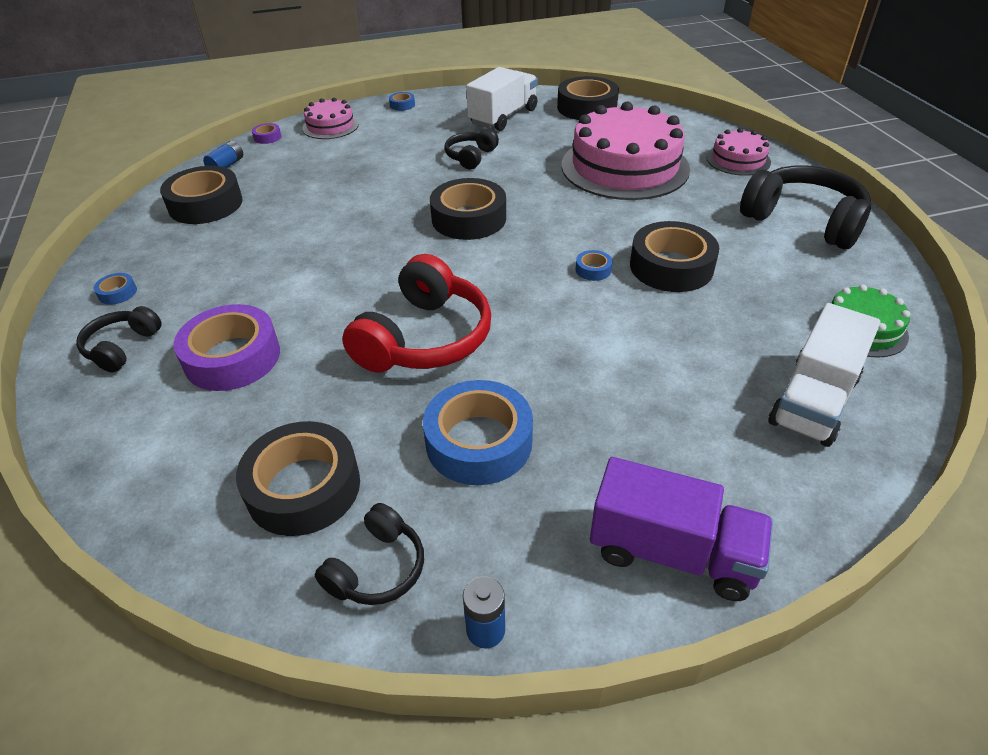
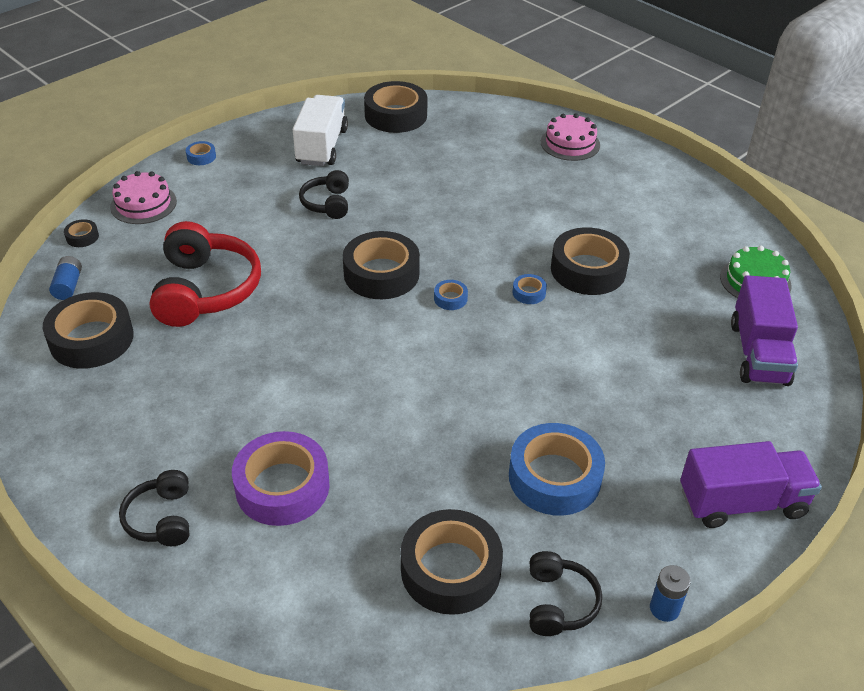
camera: 30 degrees left, 0 degrees up
blue tape [94,273,137,305] -> blue tape moved to [434,280,468,310]
purple tape [252,123,281,144] -> black tape [64,219,99,247]
red headphones [342,254,491,372] -> red headphones moved to [150,221,261,327]
pink cake [561,102,690,200] -> none
black headphones [740,165,871,249] -> none
white truck [768,303,881,447] -> purple truck [731,275,798,386]

